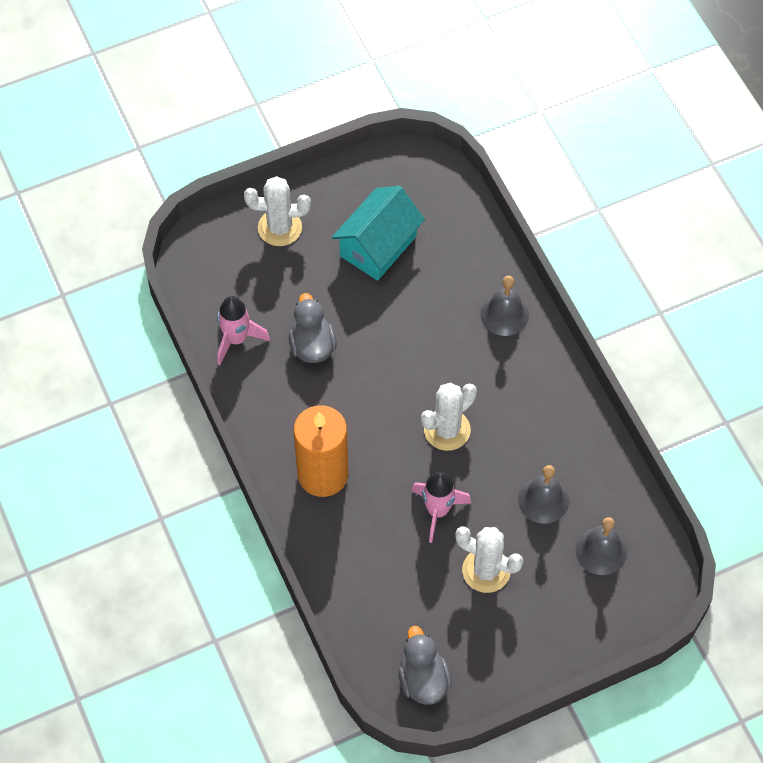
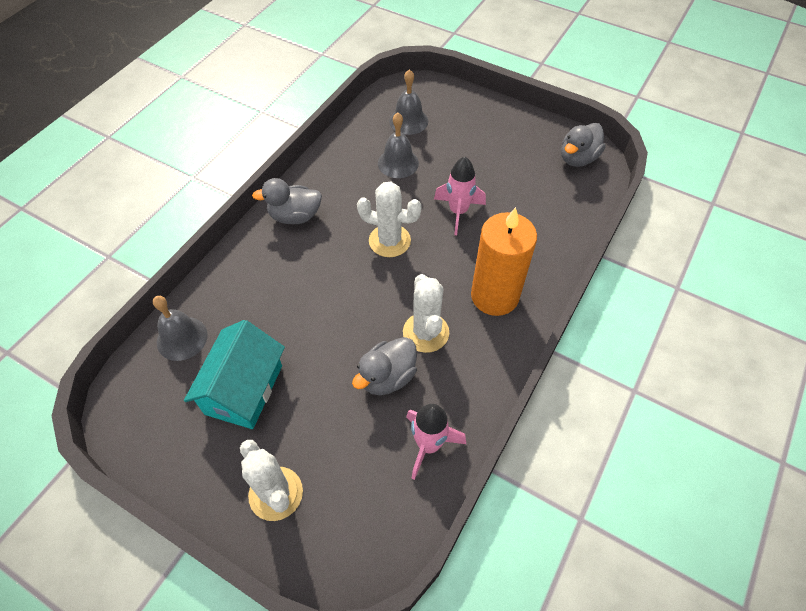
camera: 125 degrees left, 5 degrees down
turquoise house [332,186,425,281] -> turquoise house turned 75 degrees counterclockwise [184,320,285,429]
white cactus [455,526,523,593] -> white cactus moved to [403,274,449,353]
grey bell [481,276,529,336] -> grey bell moved to [153,296,208,361]
none -> grey duck [252,178,322,224]

